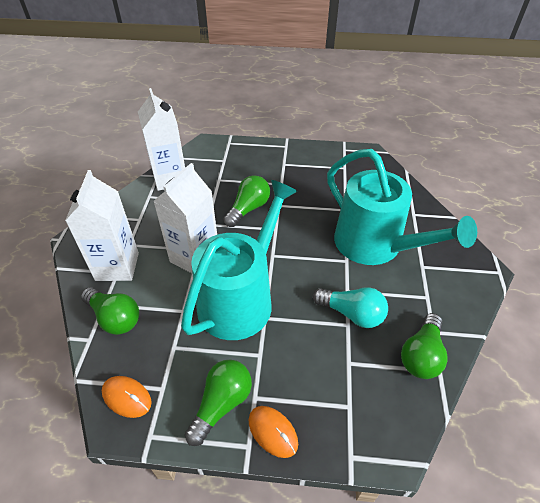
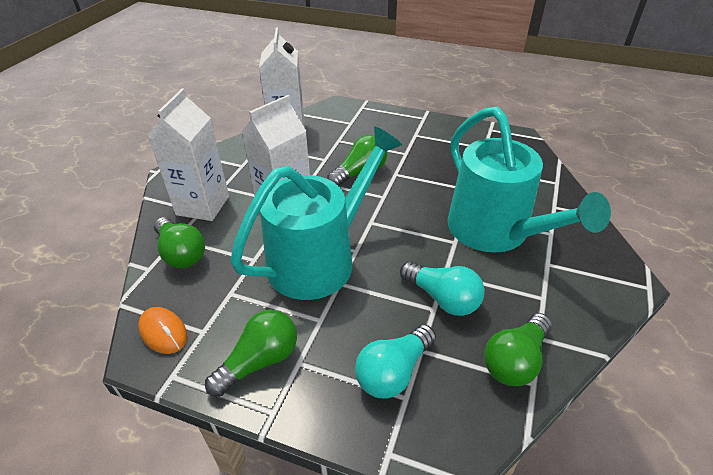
camera: 15 degrees right, 5 degrees down
orange mouse [249,406,298,458] -> none
none -> turquoise light bulb [355,325,436,398]

